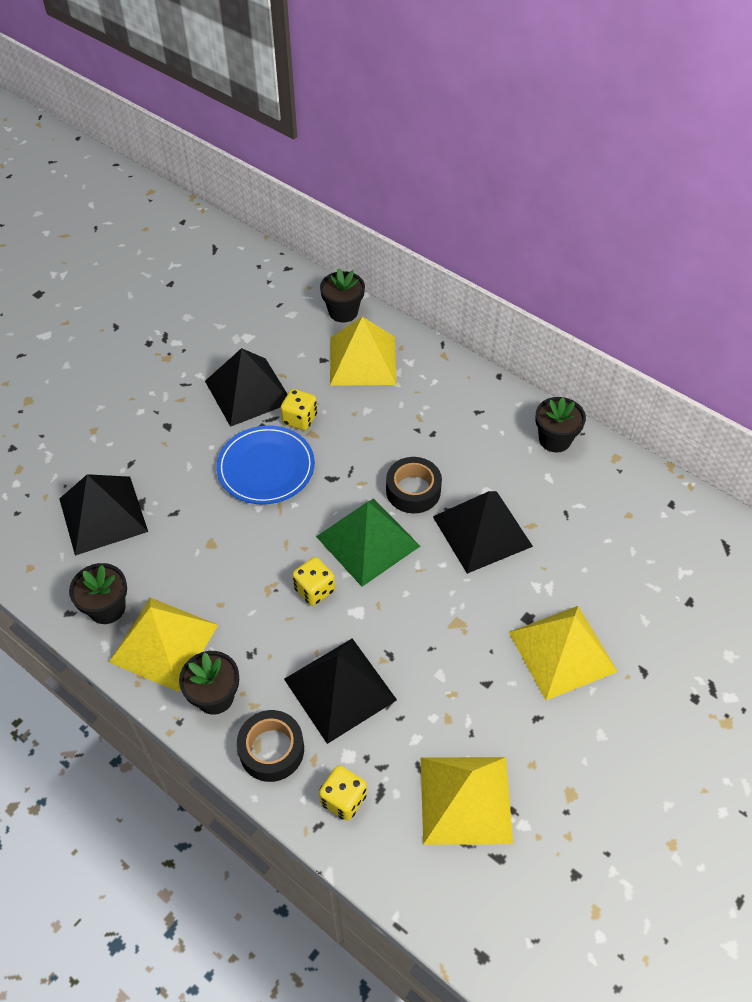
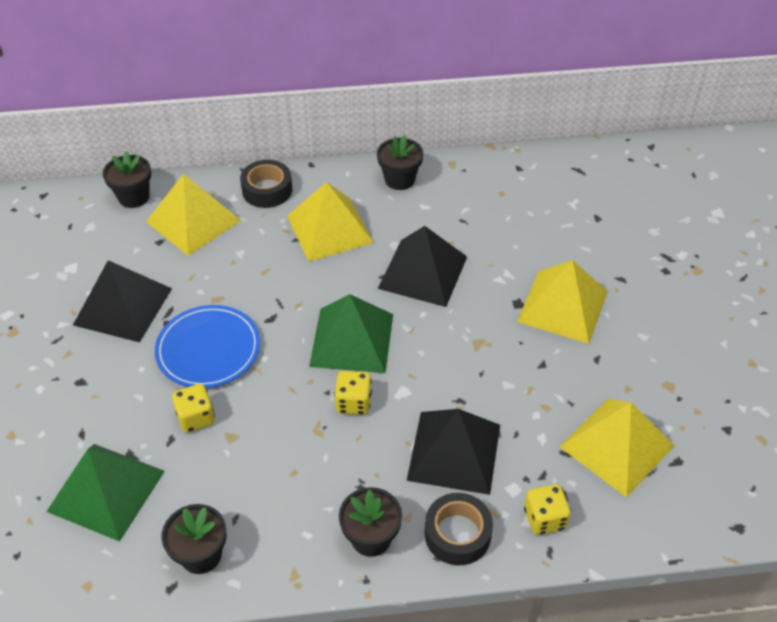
camera: 45 degrees left, 5 degrees down
black pyramid [59,474,148,556] -> green pyramid [46,444,165,542]
yellow pyramid [109,598,218,692] -> yellow pyramid moved to [287,182,374,262]
yellow dice [281,389,317,430] -> yellow dice moved to [172,384,215,433]
black tape [386,457,442,513] -> black tape moved to [240,160,292,208]

